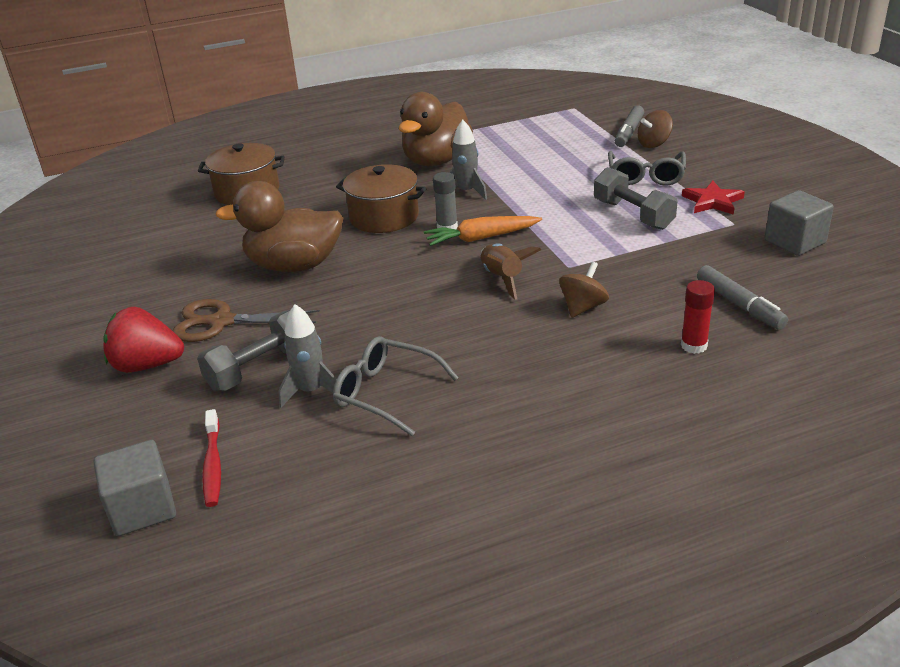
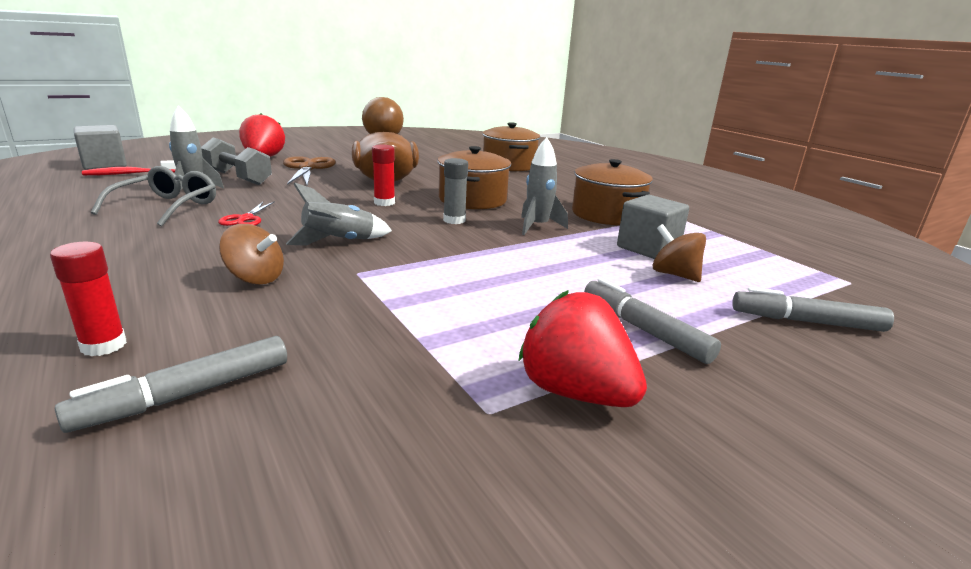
camera: 75 degrees right, 10 degrees down
brown duck [399,92,473,166] -> brown pot [572,159,653,225]
orange carrot [424,216,542,246] -> none
brown rocket [480,243,541,300] -> grey rocket [286,182,392,246]
grey dumbbell [594,167,677,230] -> none
grey glasses [608,151,686,186] -> grey marker [584,278,721,364]
brown spinning top [638,110,673,148] -> brown spinning top moved to [653,224,706,282]
red star [682,181,745,215] -> red strawberry [518,290,647,407]
grey cube [765,190,834,256] -> grey cube moved to [617,195,689,259]
none -> red scissors [218,201,275,226]
none -> red glue stick [372,145,395,206]

